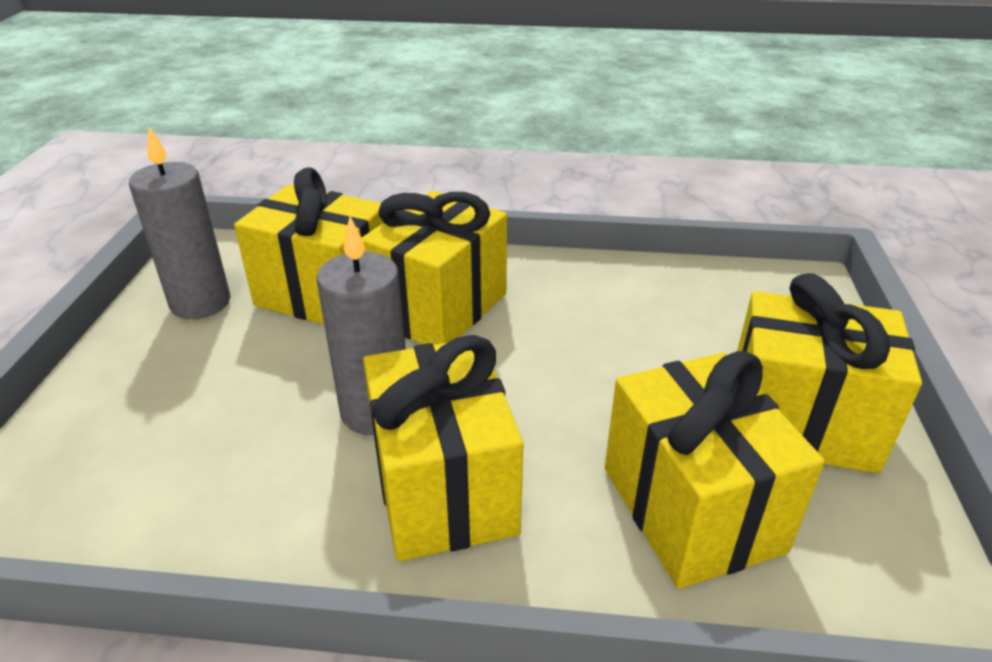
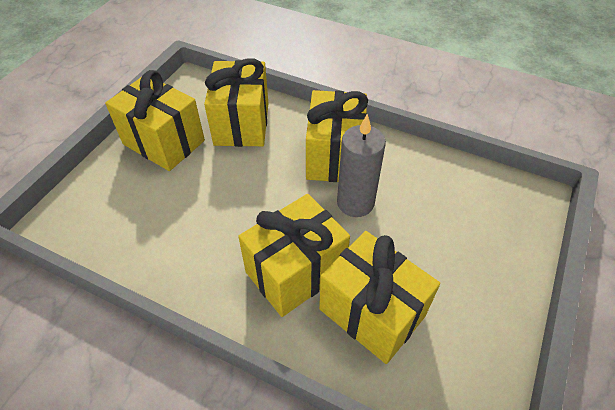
camera: 160 degrees left, 15 degrees up
grey candle [129,127,231,319] -> none

